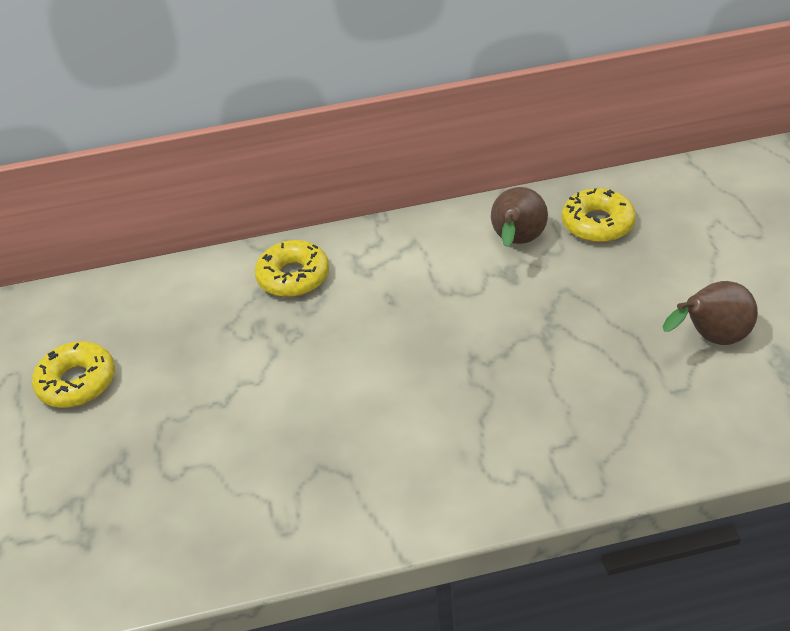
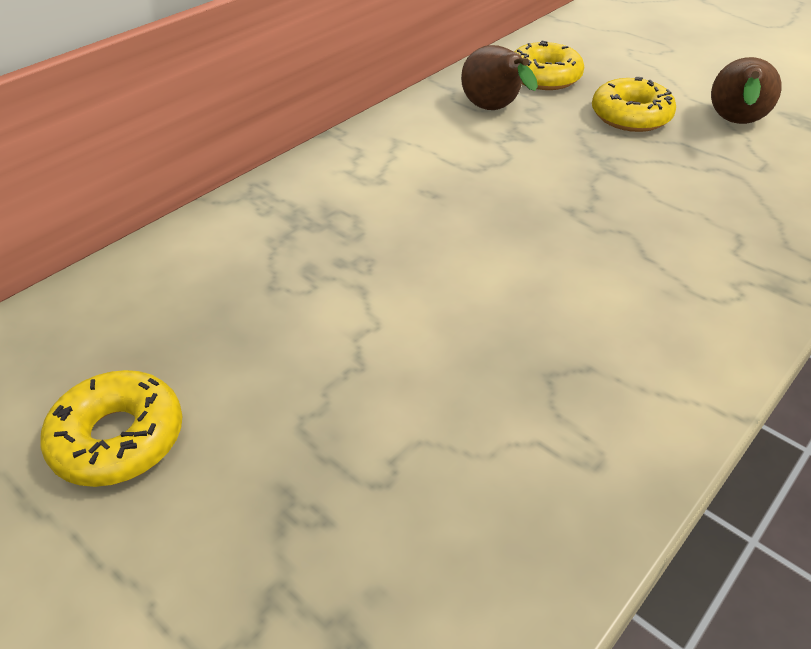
camera: 40 degrees left, 0 degrees up
yellow donut [255,240,329,297] -> yellow donut moved to [592,77,676,132]

